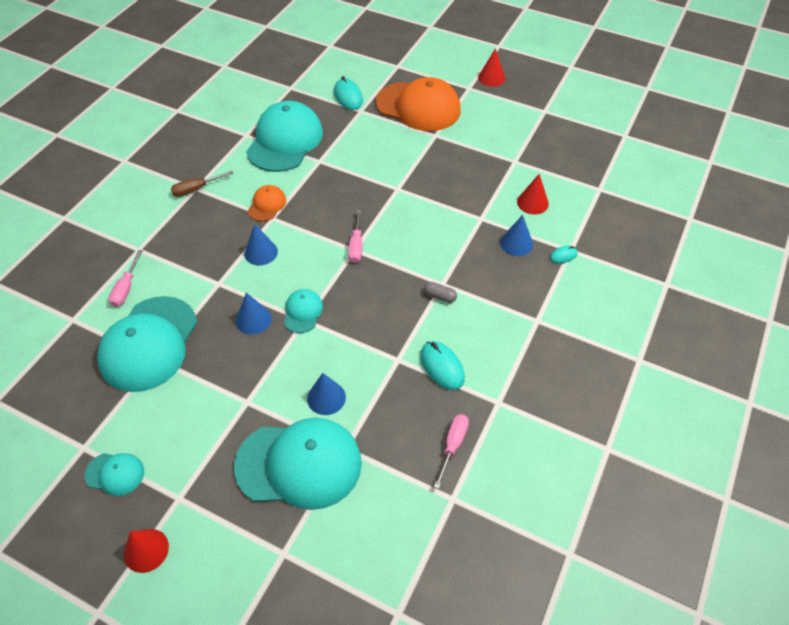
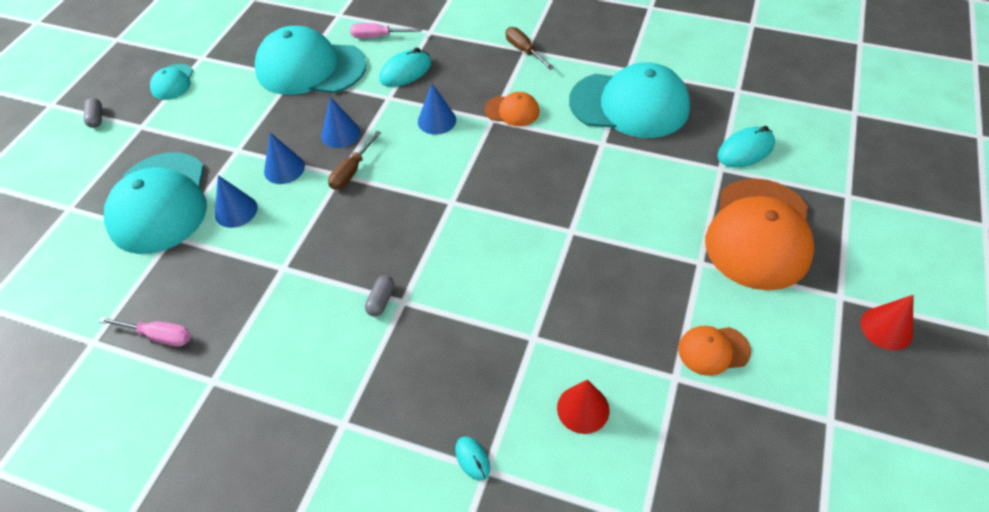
camera: 85 degrees right, 0 degrees up
red cone [124,529,169,573] -> grey capsule [84,98,102,128]
turquoise cap [284,289,323,333] -> brown screwdriver [328,131,381,190]
pink screwdriver [348,210,362,263] -> none
turquoise mouse [420,341,465,390] -> turquoise mouse moved to [379,48,431,87]
blue cone [500,215,533,256] -> blue cone moved to [264,132,305,184]
none -> orange cap [678,326,751,376]

